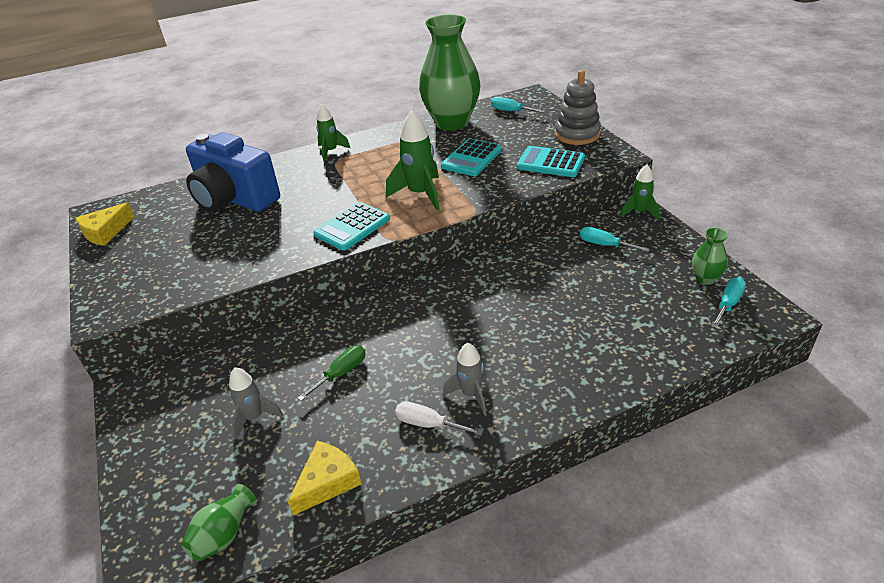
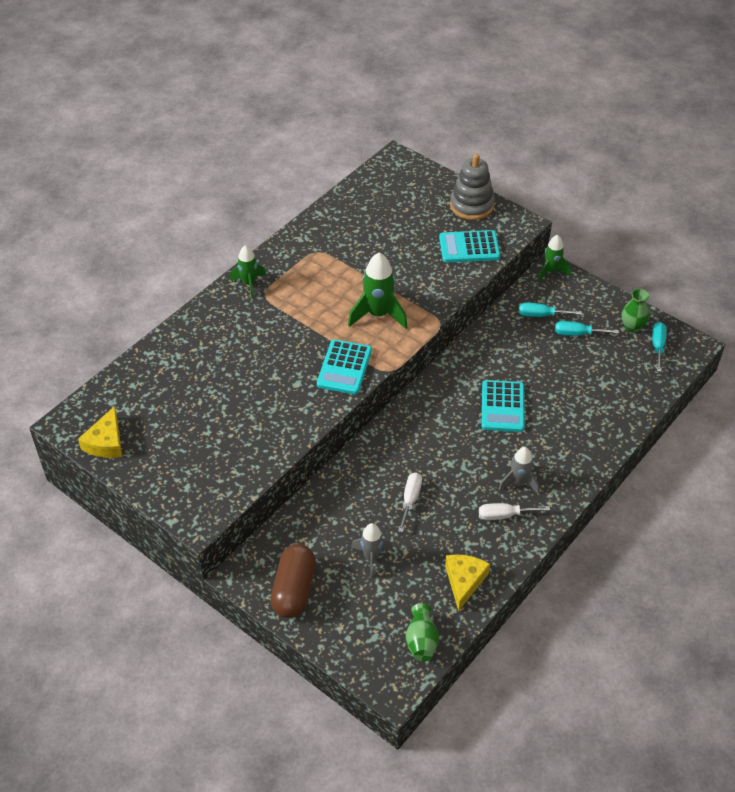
camera: 30 degrees left, 10 degrees up
blue camera [186,132,280,212] -> none
green screwdriver [297,345,366,401] -> white screwdriver [398,472,422,532]
green vase [419,14,481,131] -> none
turquoise calculator [441,139,502,176] -> turquoise calculator moved to [481,380,525,432]
turquoise screwdriver [491,97,545,113] -> turquoise screwdriver moved to [555,321,619,336]
none -> brown capsule [271,544,316,618]

